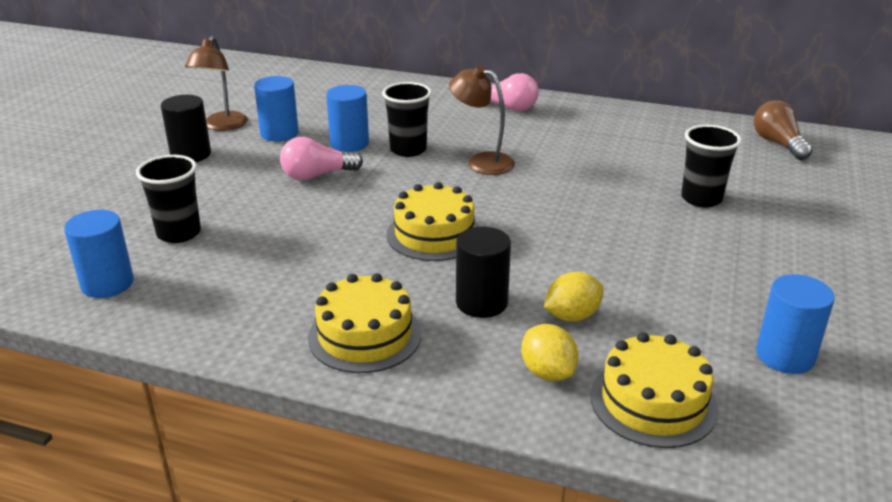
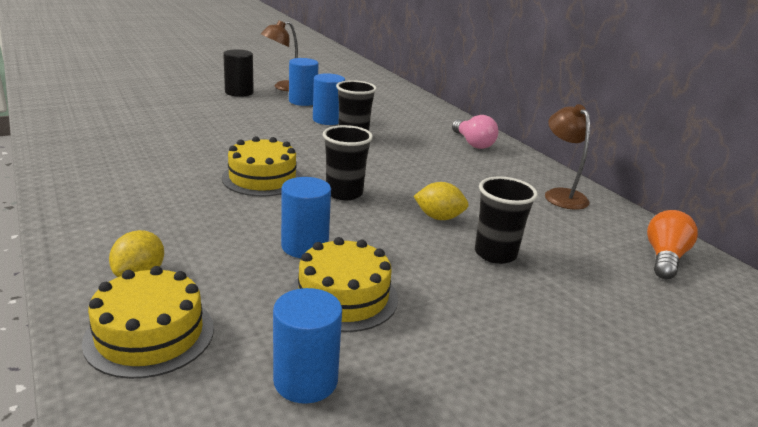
camera: 40 degrees right, 5 degrees down
blue cylinder [64,210,134,298] -> blue cylinder moved to [281,177,331,258]
black cup [136,155,201,243] -> black cup moved to [323,125,373,200]
pink light bulb [280,137,363,181] -> none
yellow cake [308,273,422,373] -> yellow cake moved to [289,237,398,332]
brown lamp [449,66,515,175] -> brown lamp moved to [545,104,590,210]
black cylinder [456,227,511,318] -> none
yellow lemon [544,272,604,322] -> yellow lemon moved to [414,182,469,220]
brown light bulb [754,100,812,160] -> orange light bulb [647,210,698,279]

